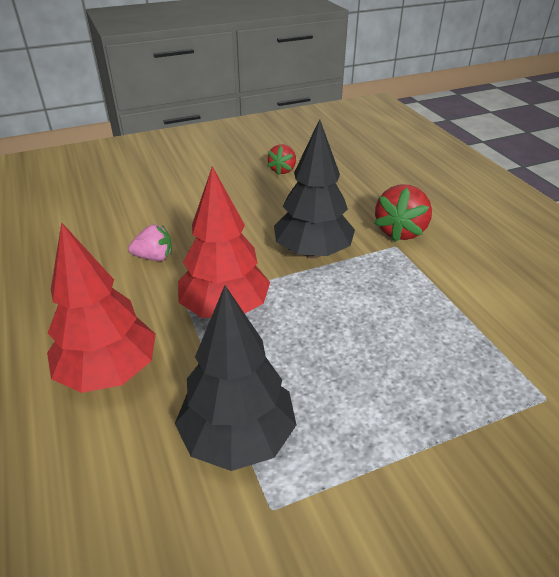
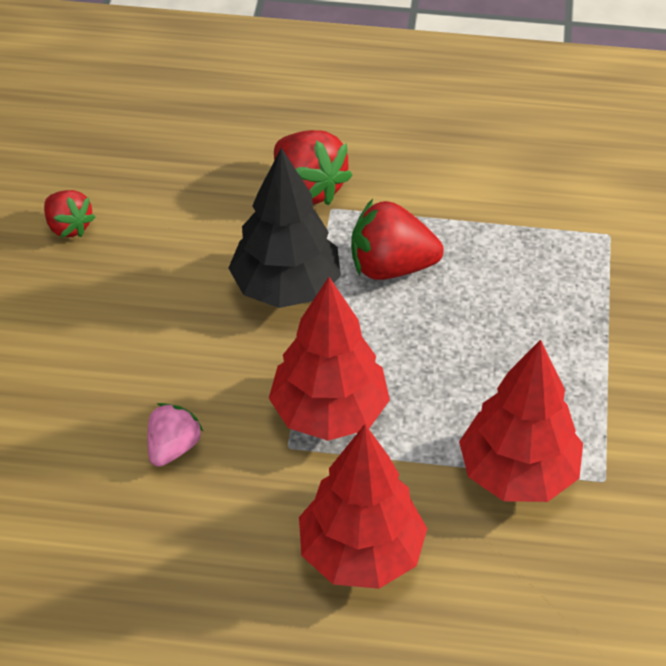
camera: 60 degrees left, 10 degrees up
black tree [175,285,297,471] -> red tree [459,339,583,502]
none -> red strawberry [351,199,444,280]

